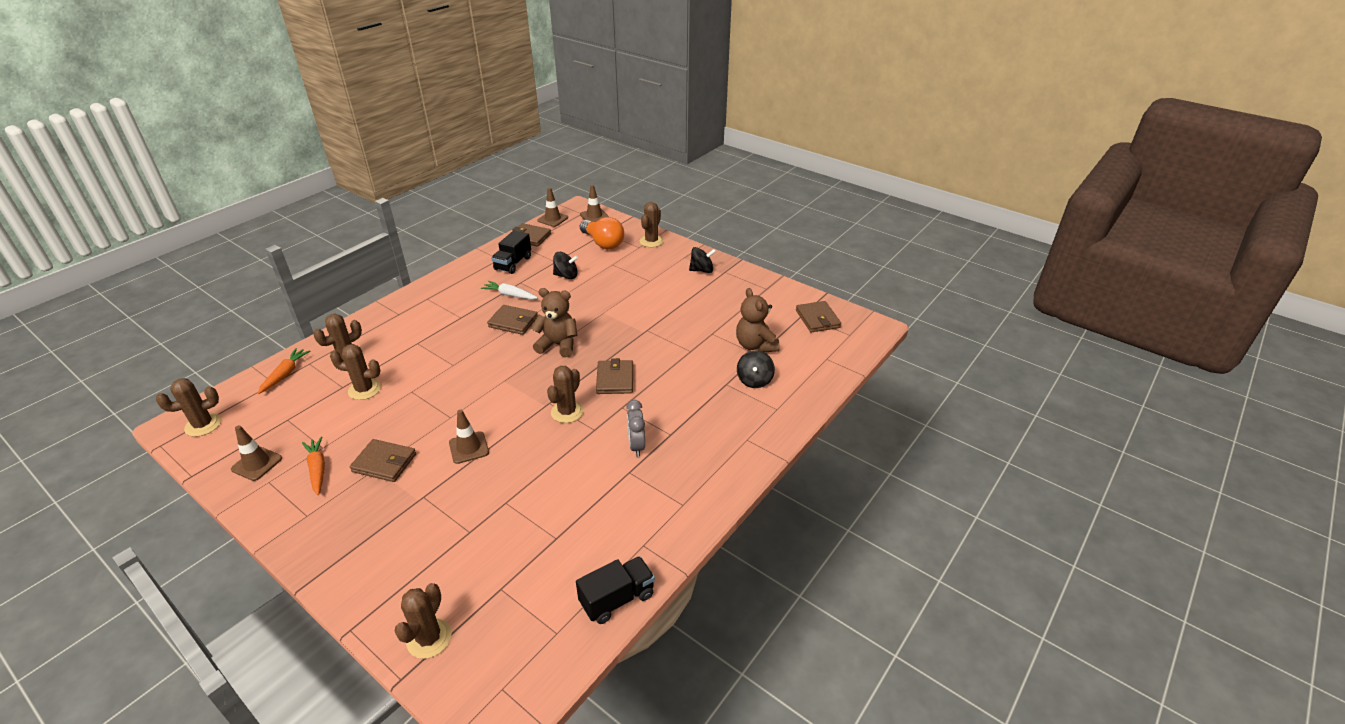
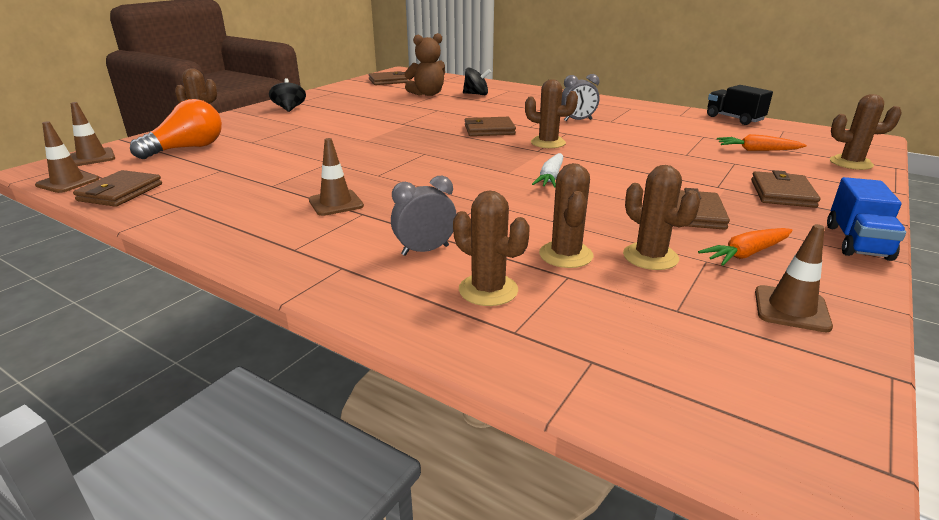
camera: 95 degrees left, 10 degrees down
brown cactus [156,378,221,437] -> brown cactus moved to [623,165,700,270]
orange carrot [258,348,310,394] -> orange carrot moved to [717,134,807,151]
brown traffic cone [449,409,489,464] -> brown traffic cone moved to [309,138,364,216]
white carrot [481,281,538,299] -> white carrot moved to [532,153,563,188]
brown wallet [487,305,538,335] -> brown wallet moved to [751,170,820,208]
black truck [491,230,531,274] -> none
brown teddy bear [531,288,577,357] -> none
black spinning top [553,252,578,279] -> none
none -> grey clock [391,176,456,256]
none -> blue truck [827,177,906,261]

